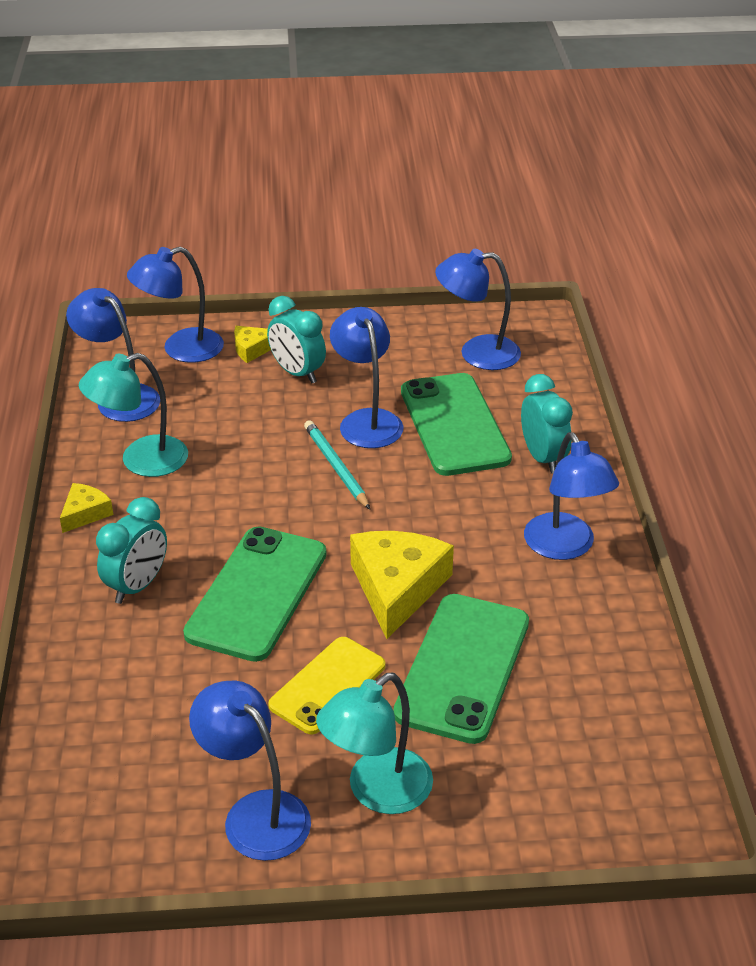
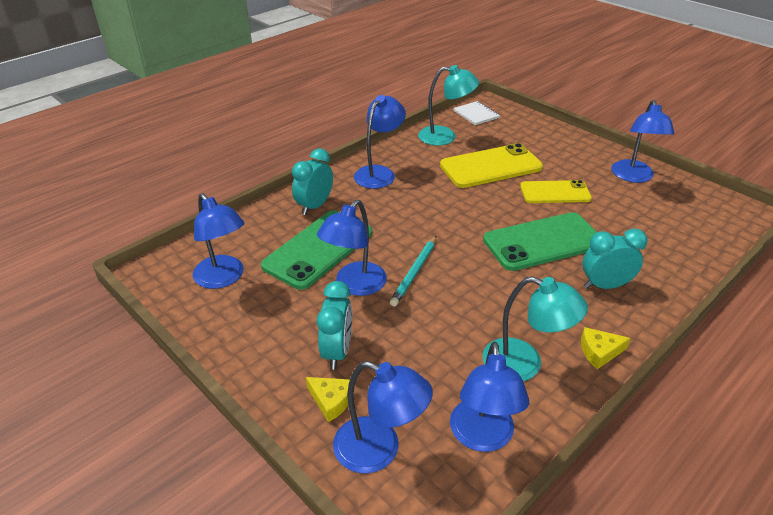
camera: 130 degrees left, 0 degrees up
turquoise lamp [316,673,433,814] -> turquoise lamp moved to [418,65,479,146]
yellow cheese [350,531,454,639] -> none
green phone [393,594,529,744] -> yellow phone [440,143,543,188]
none -> white notebook [453,101,500,125]

